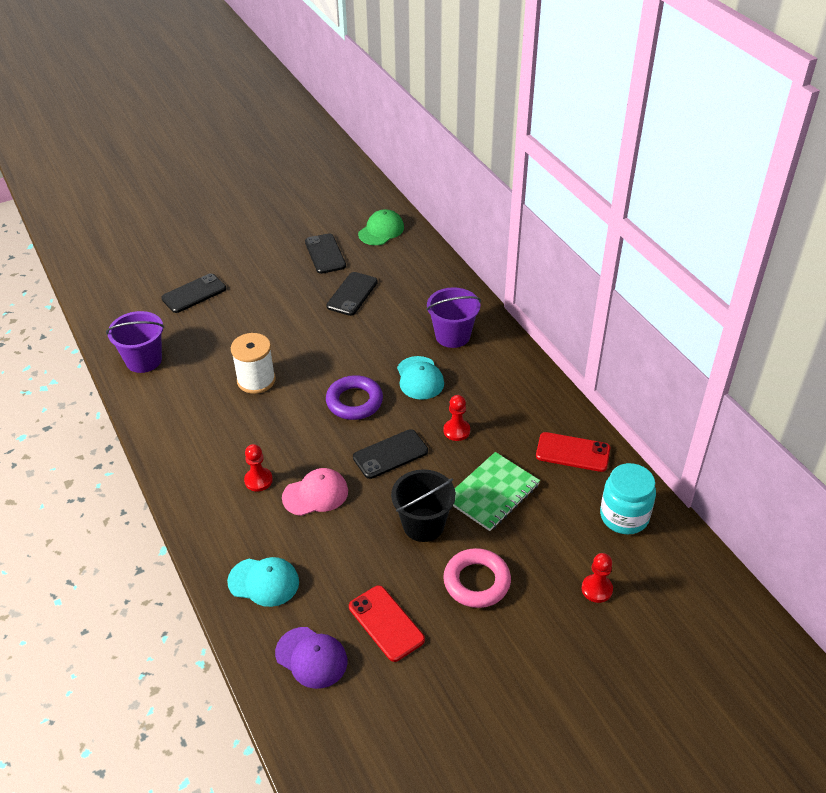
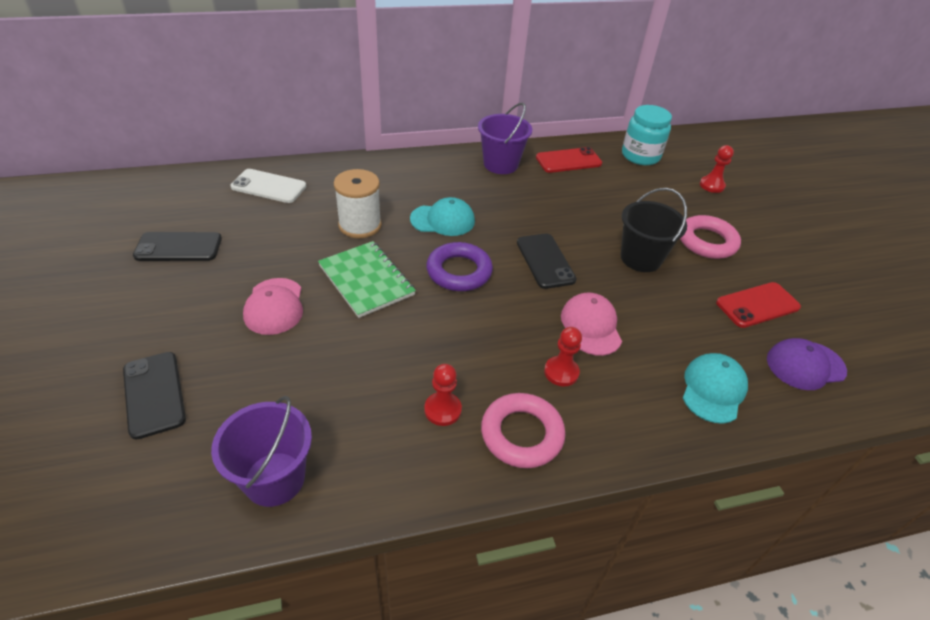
camera: 80 degrees left, 0 degrees up
white spool [231,333,276,394] -> white spool moved to [334,169,382,238]
purple cap [275,627,347,689] -> purple cap turned 150 degrees counterclockwise [767,338,847,390]
black phone [326,272,378,316] -> none
green cap [358,209,404,245] -> none
purple bucket [426,287,481,348] -> purple bucket moved to [478,103,532,174]
red pawn [444,395,470,441] -> red pawn moved to [424,364,462,426]
green notebook [453,452,540,531] -> green notebook moved to [318,241,416,318]
red phone [536,432,610,472] -> red phone turned 45 degrees clockwise [536,147,602,173]
none -> white phone [230,169,306,203]
none -> pink cap [243,278,303,335]
none -> pink ring [481,393,565,468]

